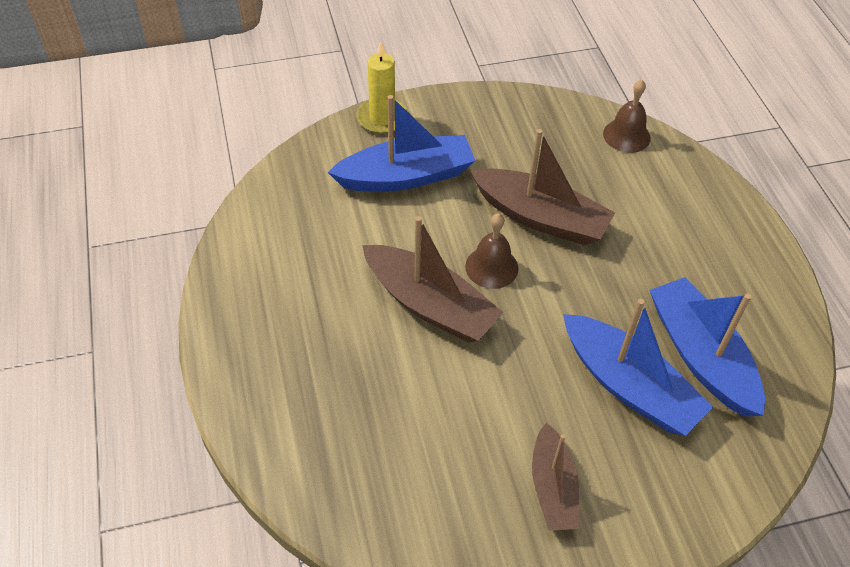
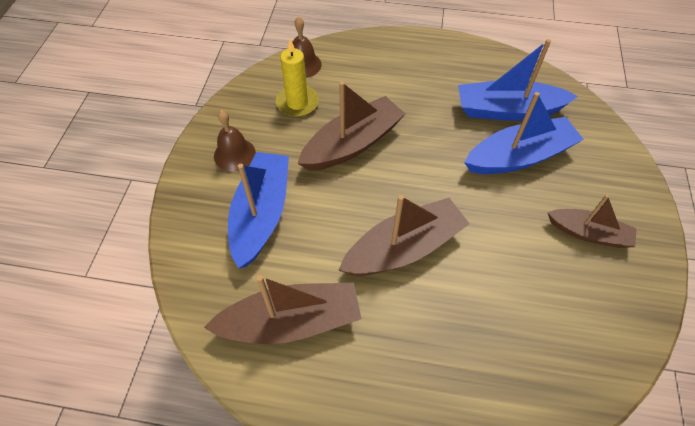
camera: 65 degrees left, 5 degrees up
yellow candle [357,41,408,134] -> yellow candle moved to [276,39,319,117]
brown bell [465,213,519,289] -> brown bell moved to [214,110,256,172]
none -> brown boat [204,275,362,344]

